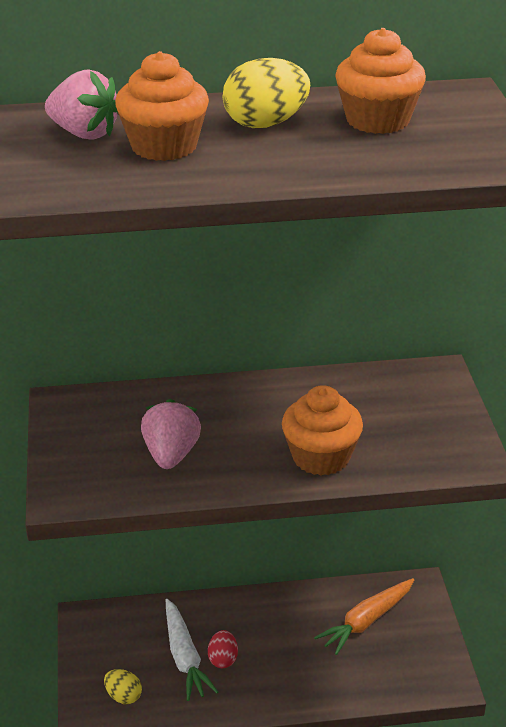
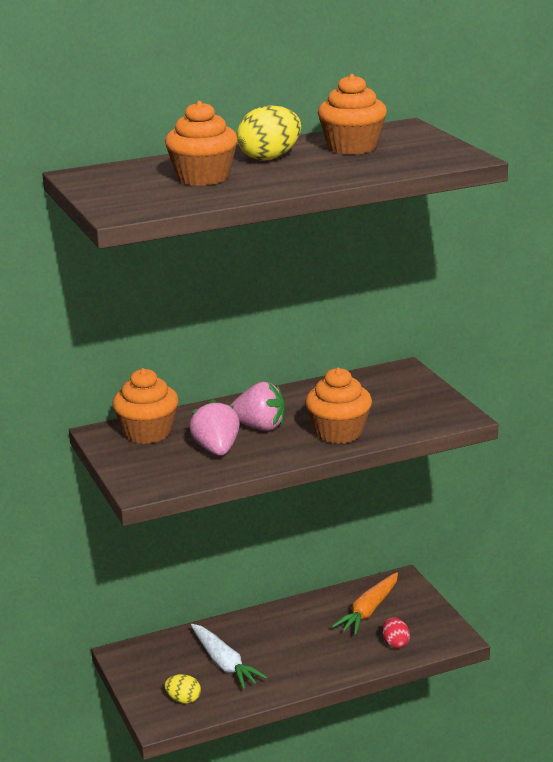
camera: 15 degrees left, 10 degrees down
pink strawberry [45,69,118,140] -> pink strawberry moved to [231,382,285,431]
red egg [208,630,238,668] -> red egg moved to [382,617,410,649]
none -> orange cupcake [112,368,179,444]

